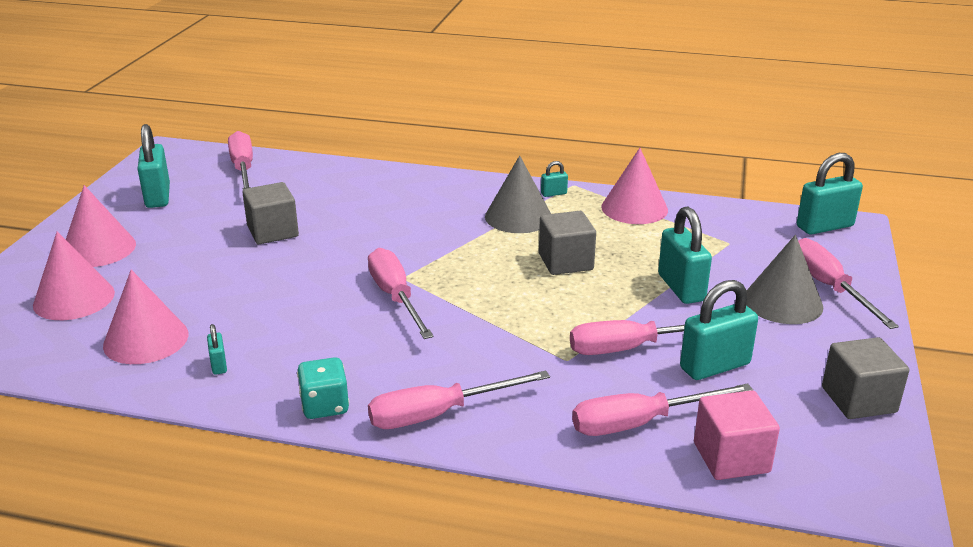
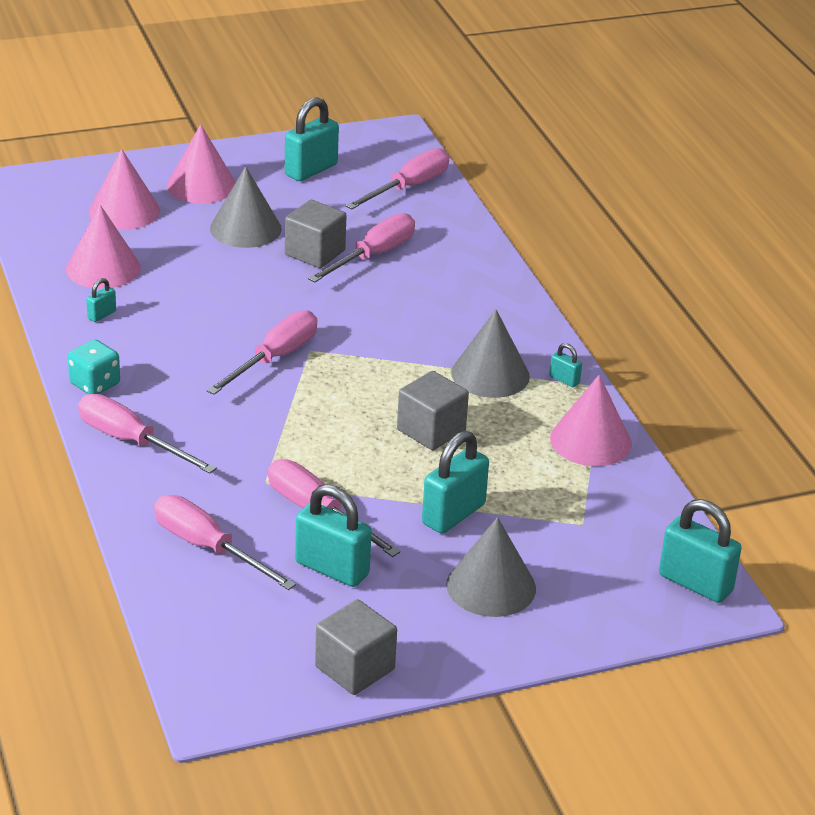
camera: 55 degrees right, 5 degrees up
pink cube [694,390,780,480] -> none
pink screwdriver [798,238,899,329] -> pink screwdriver moved to [308,213,415,283]
none -> grey cone [210,166,282,248]

